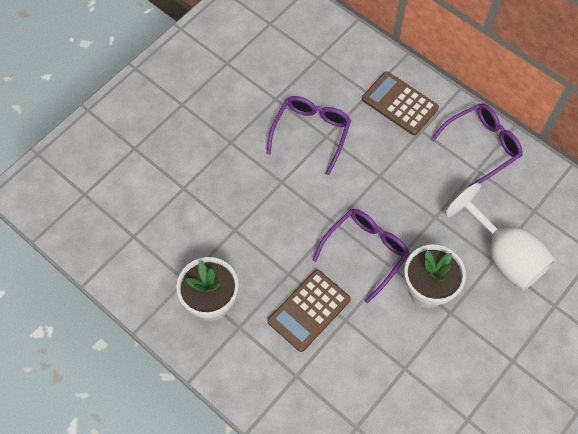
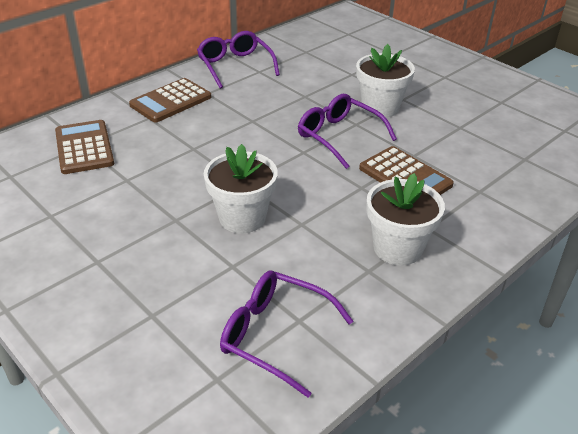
camera: 85 degrees left, 25 degrees down
purple glasses [267,96,351,175] -> purple glasses moved to [220,271,353,398]
white goblet [446,183,556,291] -> none
none -> brown calculator [55,120,114,174]
none -> white flower pot [204,144,278,233]

